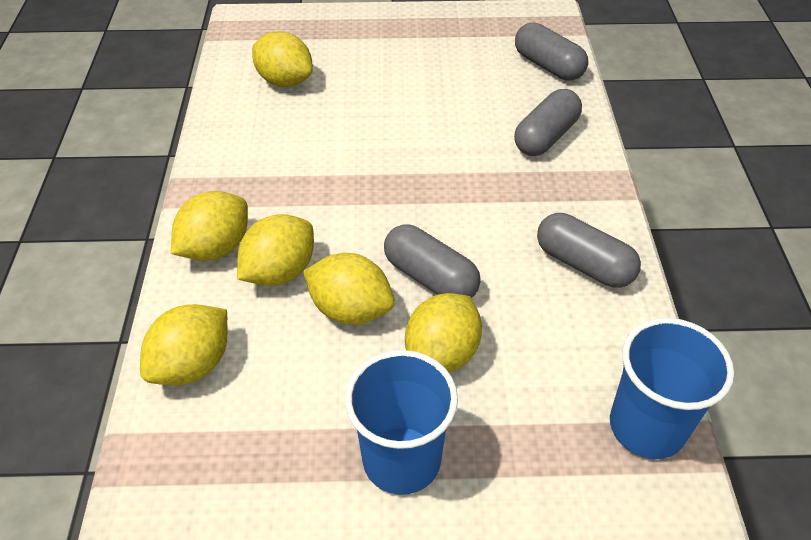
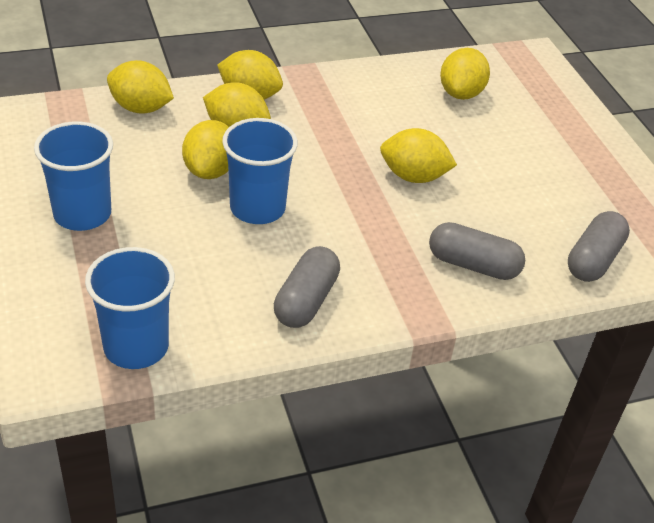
camera: 70 degrees right, 5 degrees down
grey capsule [384,224,481,298] -> blue cup [222,118,298,224]
yellow lemon [405,293,482,373] -> yellow lemon moved to [380,128,457,183]

